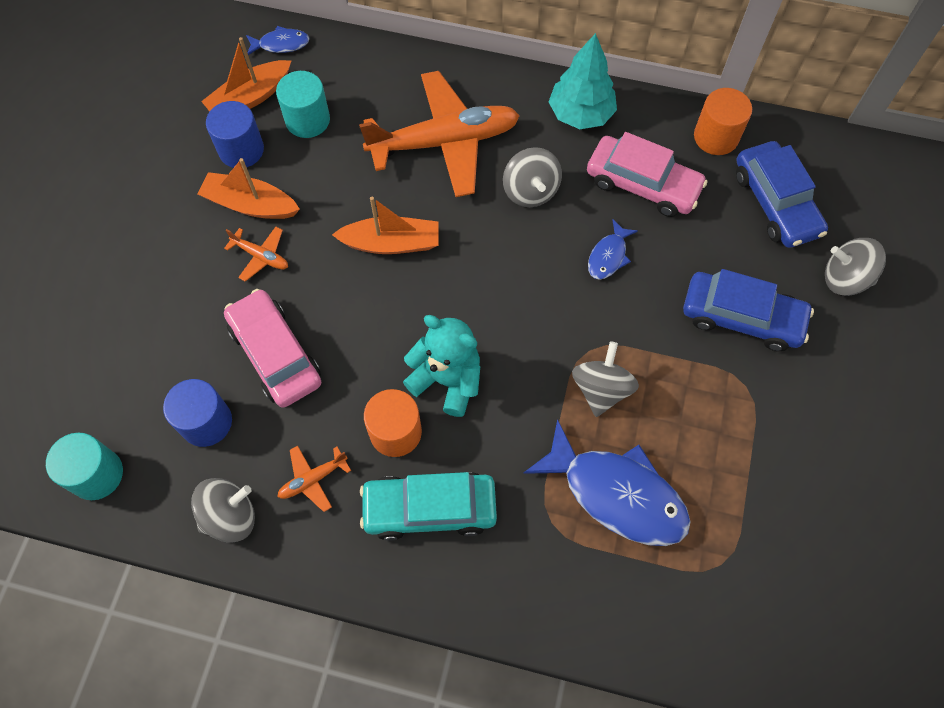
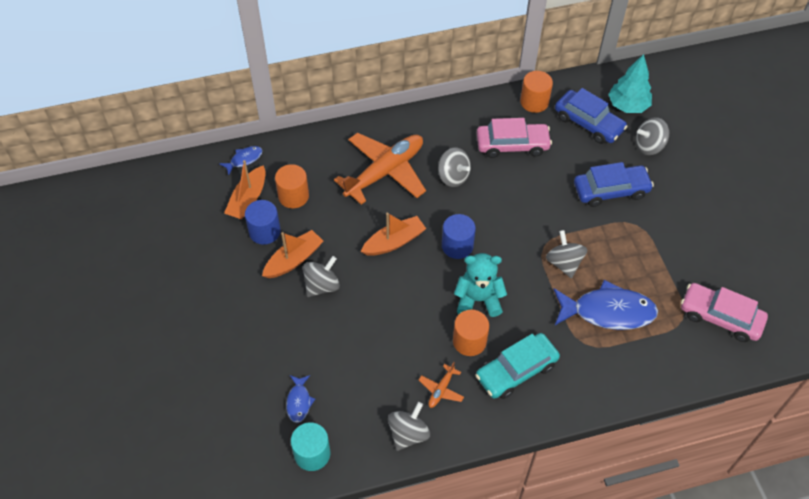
camera: 30 degrees left, 10 degrees down
blue cylinder [163,379,232,447] -> blue cylinder moved to [442,214,476,259]
orange boat [198,158,300,219] -> orange boat turned 150 degrees clockwise [262,230,323,278]
orange plane [224,227,288,282] -> grey spinning top [303,256,340,297]
pink car [224,289,321,408] -> pink car moved to [681,283,768,342]
turquoise cylinder [276,71,330,138] -> orange cylinder [275,164,309,208]
turquoise tree [549,33,617,129] -> turquoise tree moved to [608,54,652,113]
blue fish [588,219,638,280] -> blue fish moved to [286,375,315,423]

